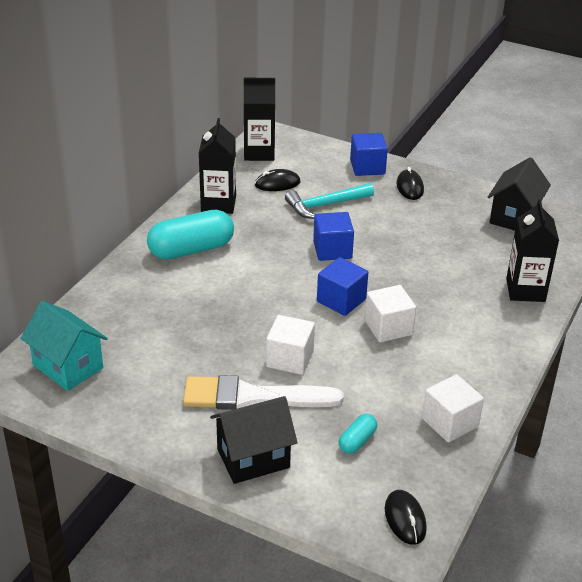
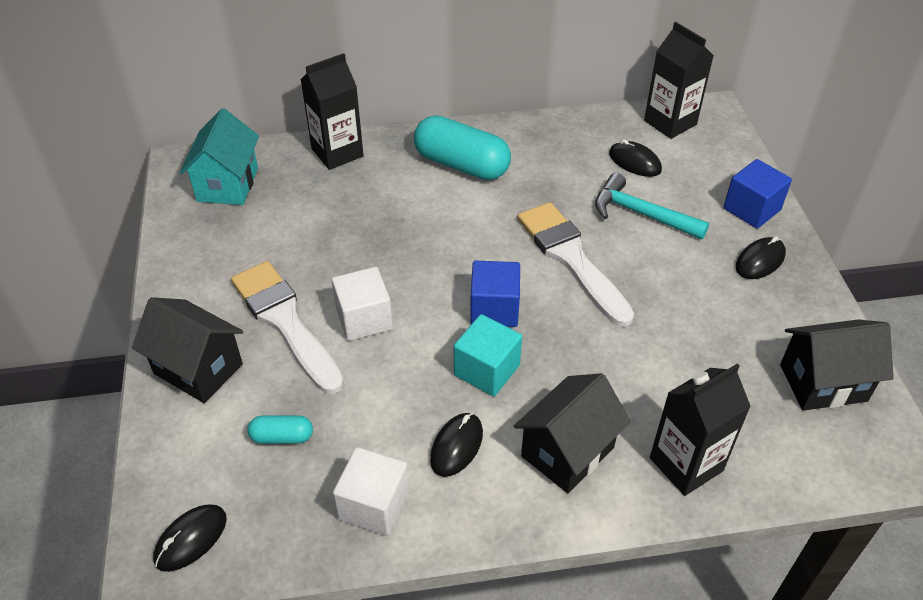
camera: 55 degrees right, 10 degrees up
black carton [199,118,236,214] -> black carton moved to [300,53,364,170]
blue cube [313,212,354,261] -> white brush [517,202,634,327]
white cube [365,285,416,342] -> turquoise cube [454,314,522,396]
none -> black mouse [430,413,483,477]
none -> black house [514,373,631,493]

